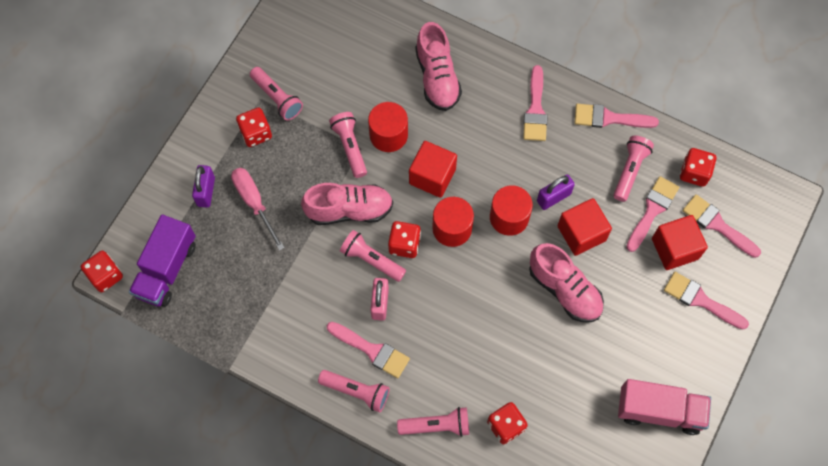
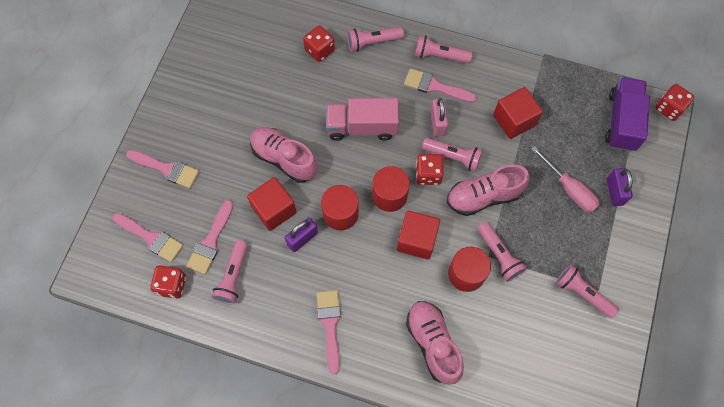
camera: 170 degrees right, 0 degrees up
red dice [236,108,272,147] -> none
pink brush [575,104,659,128] -> none
pink truck [618,379,711,435] -> pink truck moved to [326,98,399,141]
red cube [652,215,708,270] -> red cube moved to [493,87,543,139]

